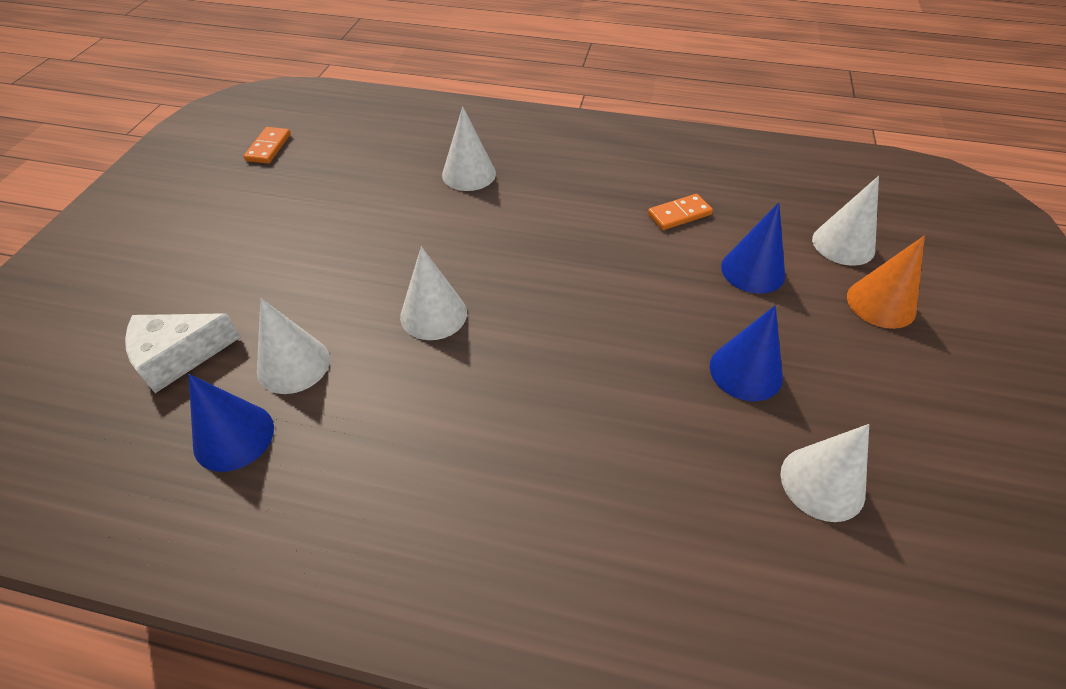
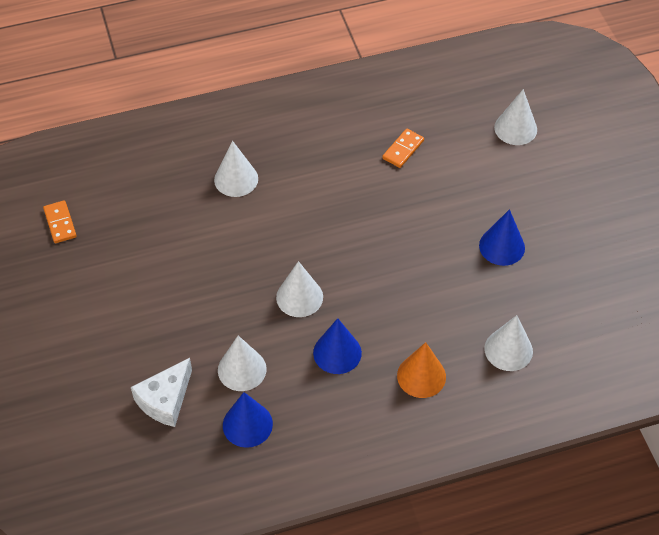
camera: 30 degrees left, 5 degrees up
blue cone [721,202,785,294] -> blue cone moved to [313,318,362,374]
white cone [781,424,869,522] -> white cone moved to [484,315,533,371]
orange cone [847,235,925,329] -> orange cone moved to [397,342,446,398]

